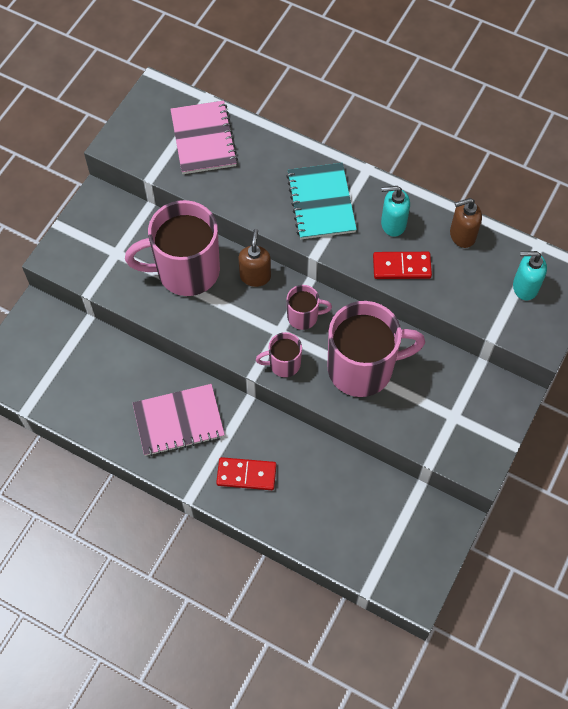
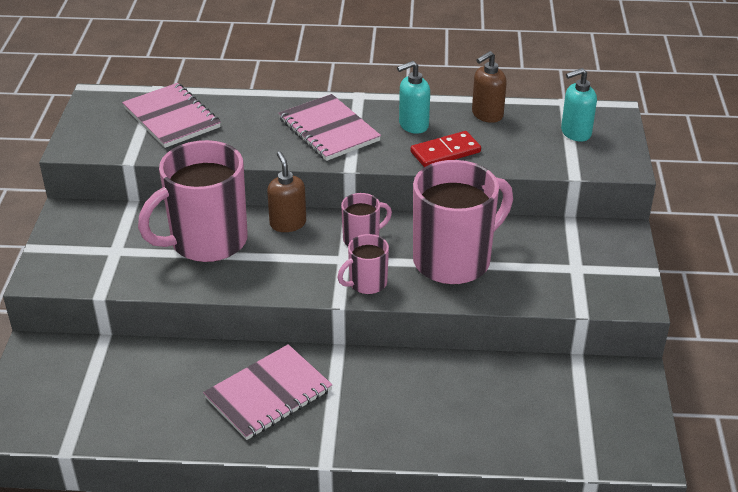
camera: 25 degrees left, 25 degrees down
red domino [216,457,276,490] -> none
turquoise notebook [286,163,357,239] -> pink notebook [279,94,381,161]

